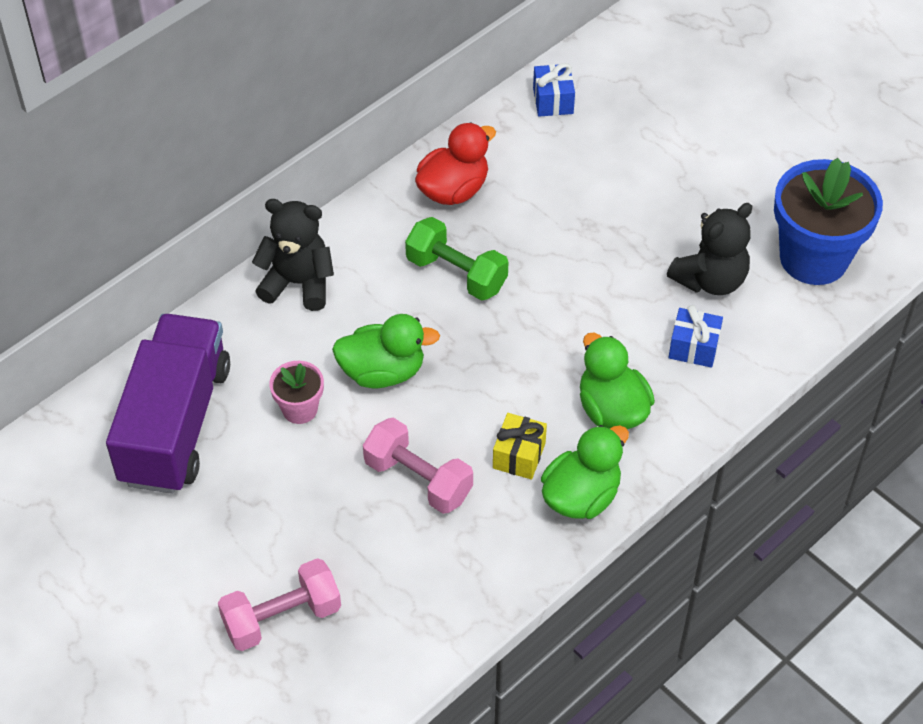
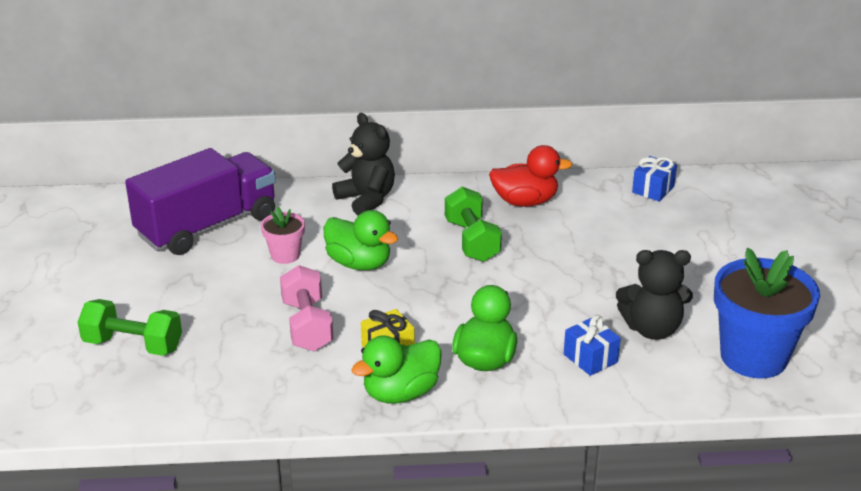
camera: 40 degrees right, 20 degrees down
pink dumbbell [218,558,341,651] -> green dumbbell [78,299,182,356]
green duck [541,425,629,519] -> green duck turned 150 degrees clockwise [351,335,442,404]

